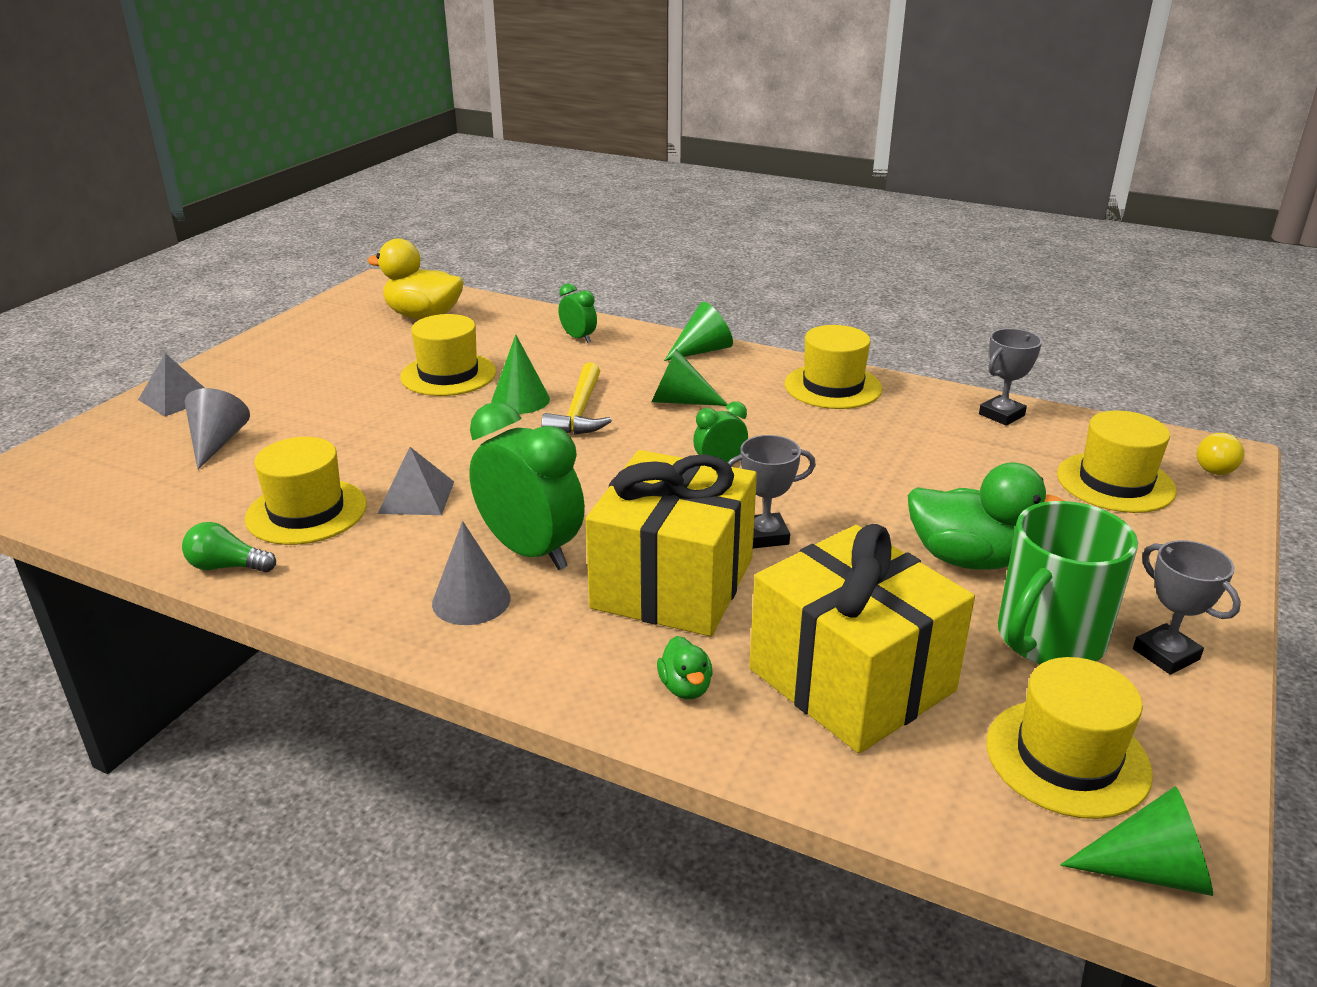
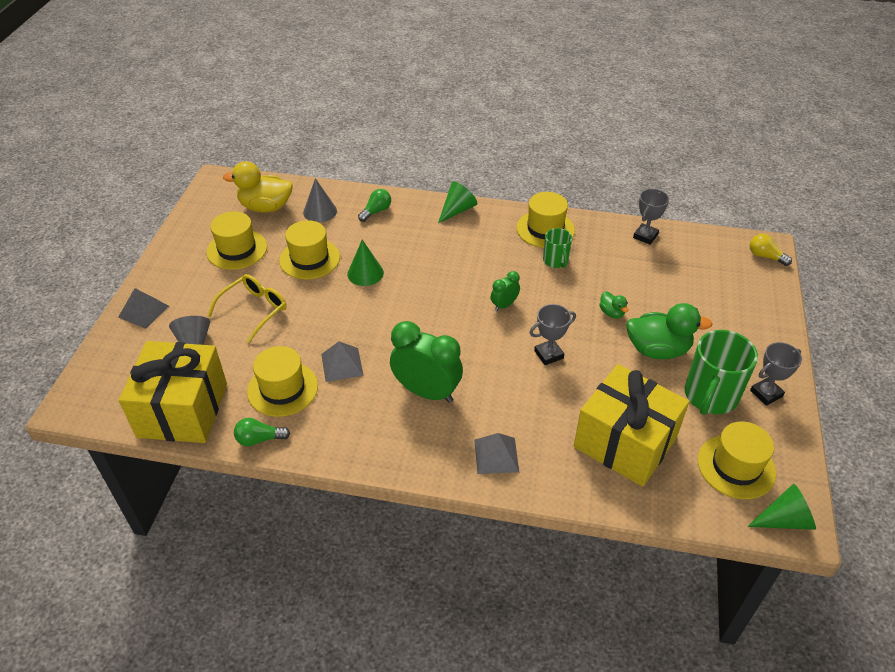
camera: 15 degrees left, 15 degrees up
grey cone [432,521,511,625] -> grey cone moved to [303,178,337,223]
yellow hammer [541,362,612,435] -> none
green clock [558,283,597,343] -> green light bulb [358,189,391,222]
yellow gift [586,450,757,636] -> yellow gift moved to [119,341,227,443]
green cone [652,349,728,406] -> none
green duck [657,636,713,699] -> green duck moved to [599,291,629,318]
yellow hat [1057,410,1177,513] -> yellow hat moved to [207,211,267,270]
grey trophy [1133,540,1241,674] -> grey trophy turned 75 degrees counterclockwise [750,342,802,406]
yellow light bulb [1196,433,1244,475] -> yellow light bulb turned 105 degrees clockwise [750,234,792,266]
none -> yellow glasses [207,274,287,343]
none -> grey pyramid [474,433,519,474]
none -> green mug [543,228,572,268]

